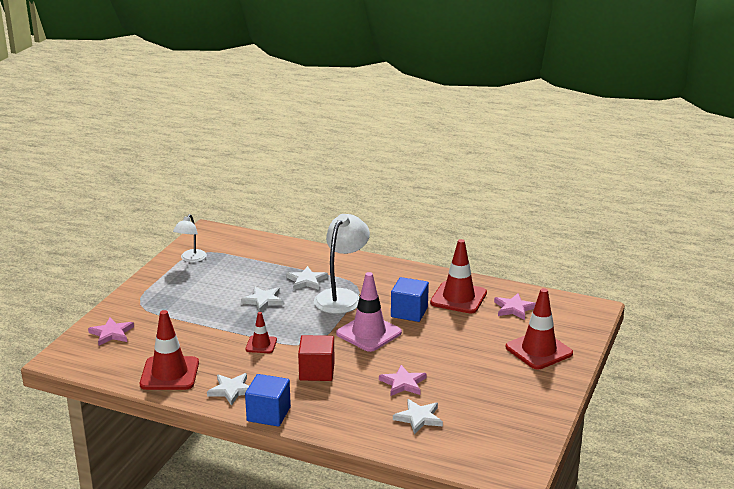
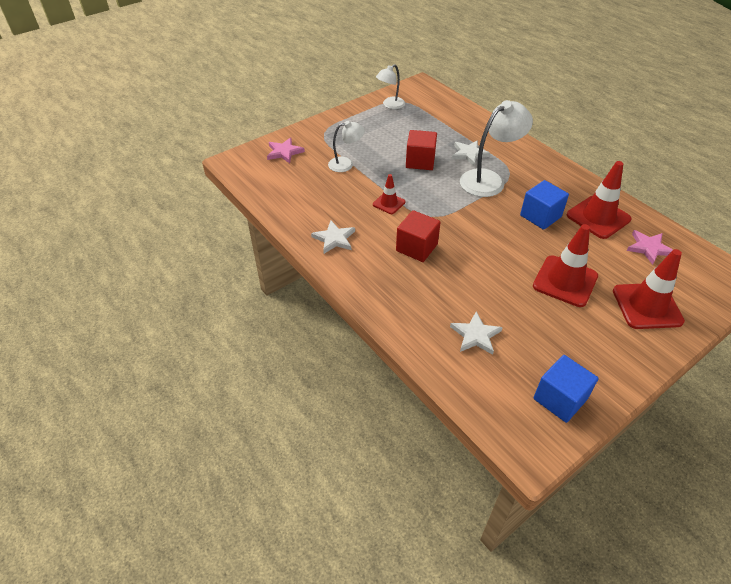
camera: 30 degrees right, 20 degrees up
red traffic cone [140,310,199,390] -> red traffic cone moved to [533,224,598,307]
white star [241,286,284,312] -> red cube [406,130,437,170]
blue cube [245,374,291,427] -> blue cube moved to [533,355,599,423]
pink traffic cone [336,272,402,352] -> none
pink star [379,365,427,396] -> none
none -> white lamp [328,121,365,172]

